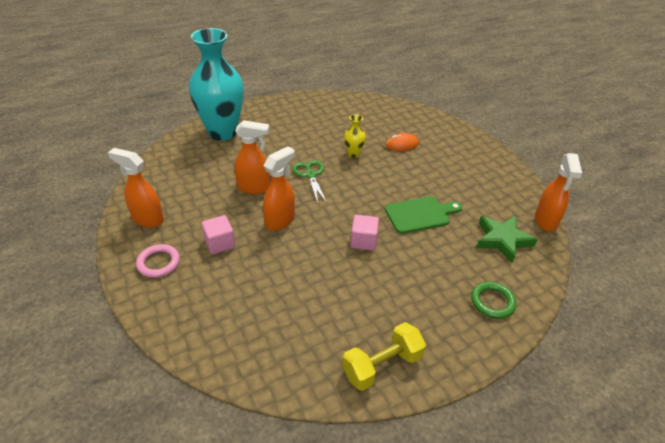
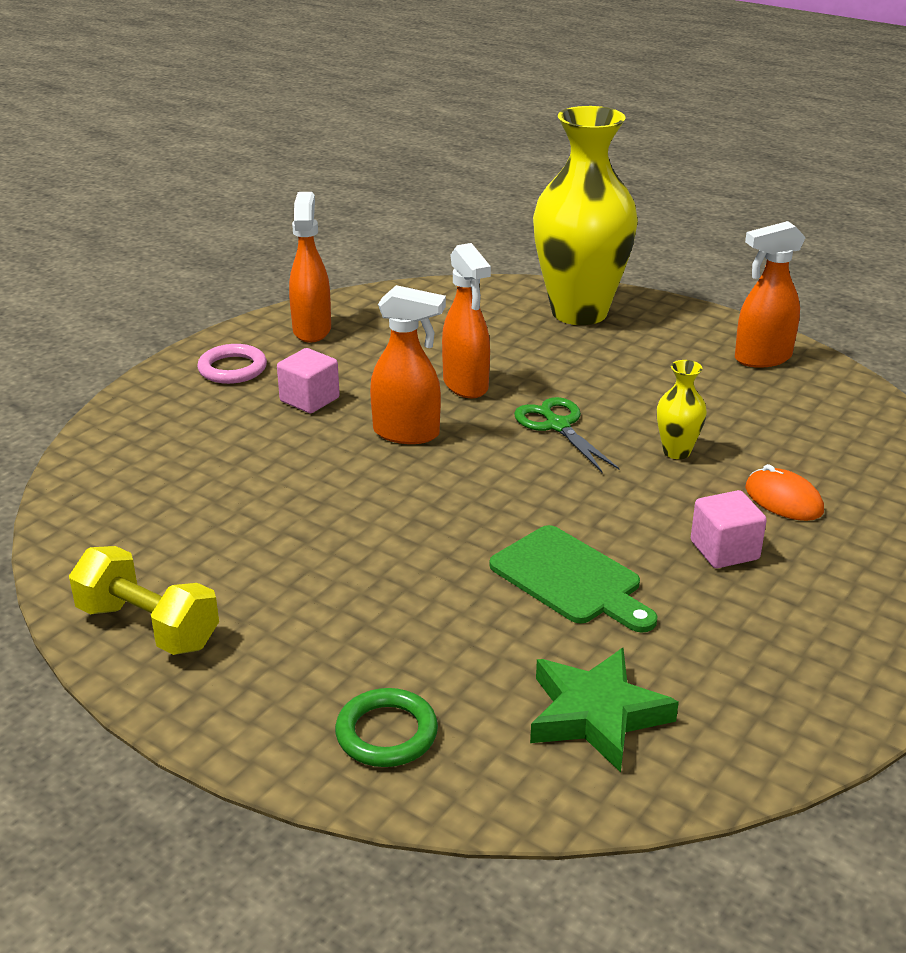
camera: 65 degrees right, 10 degrees down
turquoise vase [189,28,244,141] -> yellow vase [533,106,638,325]
green scissors [293,160,327,204] -> green scissors turned 75 degrees counterclockwise [514,397,620,473]
pink cube [350,215,379,251] -> pink cube moved to [691,490,767,568]
orange spray bottle [535,153,582,231] -> orange spray bottle moved to [735,221,806,368]

